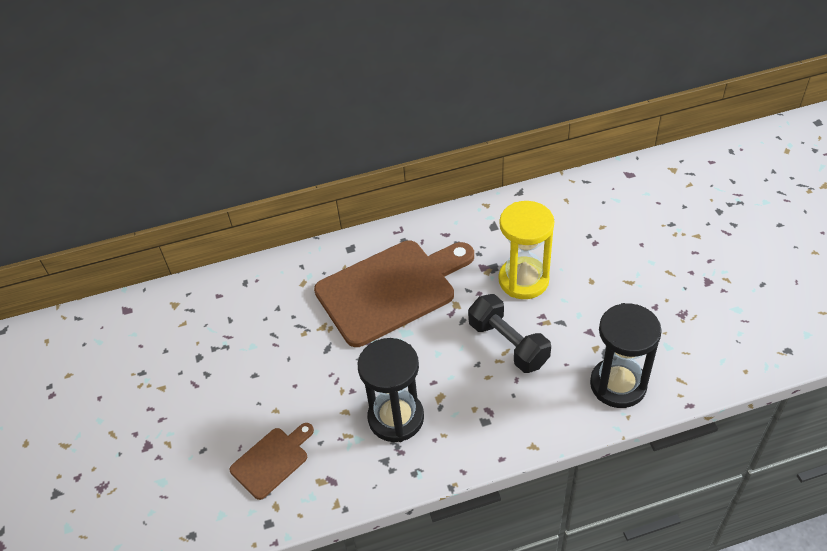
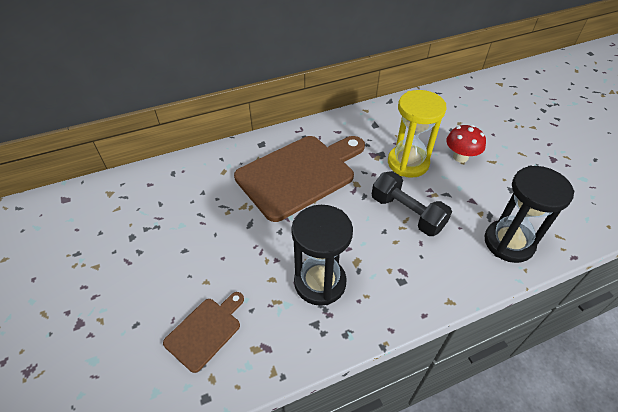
camera: 10 degrees left, 0 degrees up
none -> red mushroom [446,125,486,163]

